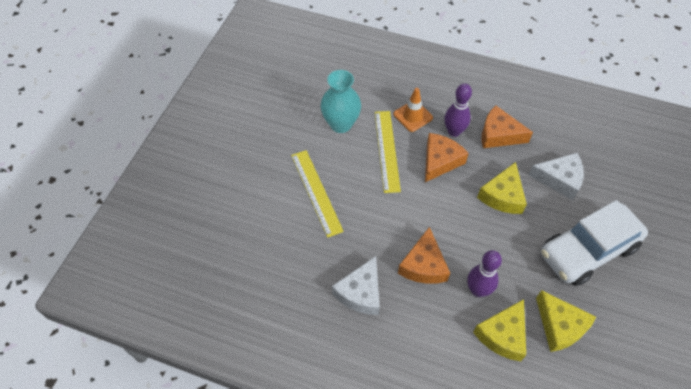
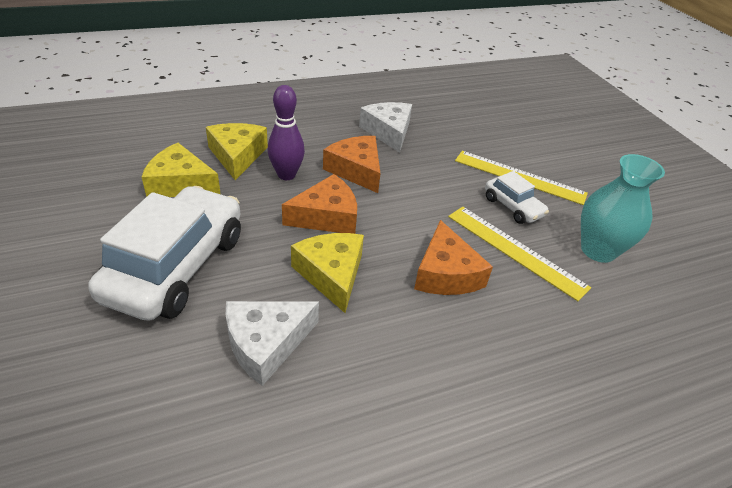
camera: 135 degrees right, 15 degrees down
orange traffic cone [393,88,433,132] -> none
purple bowling pin [444,83,472,137] -> none
orange cheese [481,105,533,148] -> orange cheese moved to [282,174,357,234]
none -> white car [485,171,549,224]

